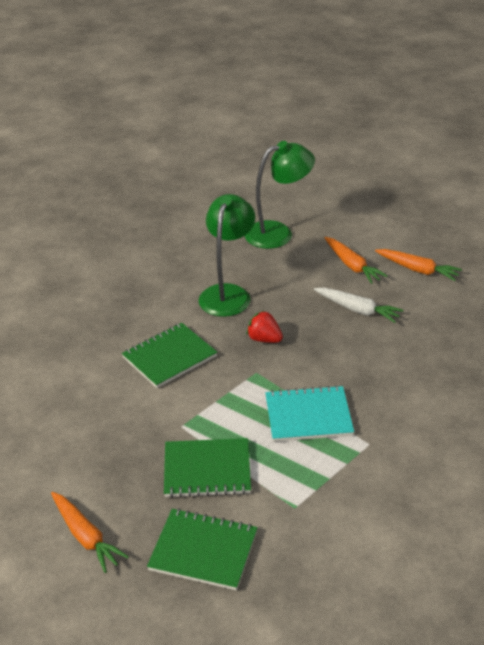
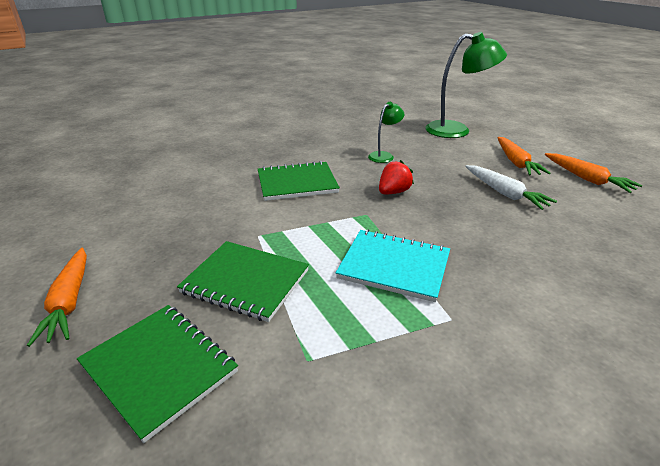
camera: 25 degrees right, 5 degrees down
green lamp [199,194,255,317] -> green lamp [368,102,404,163], size x0.52
red strawberry [247,310,283,343] -> red strawberry turned 75 degrees clockwise [379,160,414,194]

